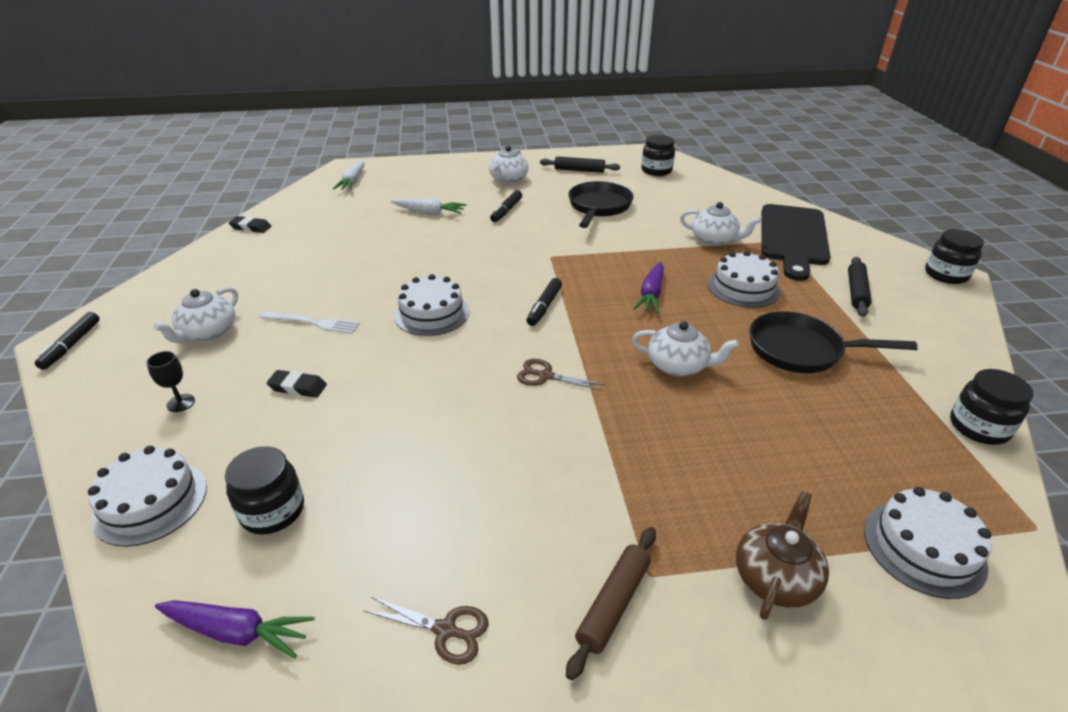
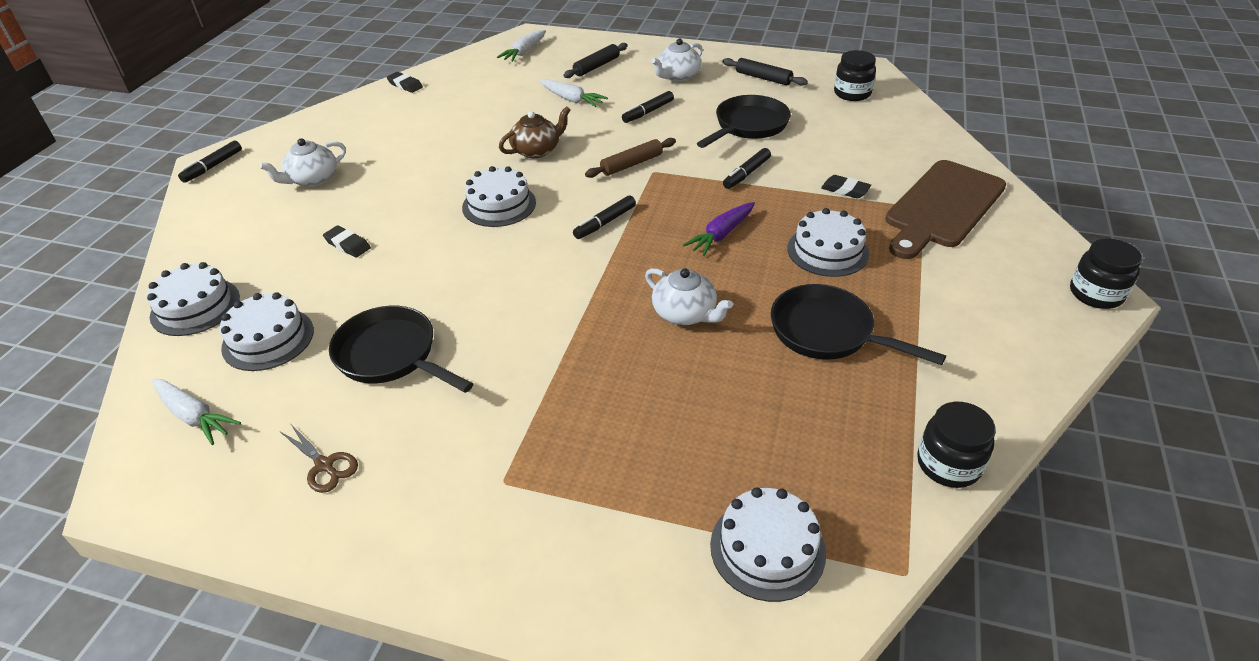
camera: 25 degrees right, 5 degrees up
black goblet [146,351,195,412] -> none
purple carrot [155,600,315,659] -> white carrot [152,378,241,445]
black jar [225,446,304,535] -> white cake [220,292,314,371]
white fork [259,312,360,334] -> none
brown scissors [517,359,605,391] -> none
brown rolling pin [566,527,656,680] -> brown rolling pin moved to [585,138,676,178]
white teapot [680,202,761,246] -> black eraser [821,175,871,198]
brown teapot [736,491,829,620] -> brown teapot moved to [499,106,570,158]
black cutting board [761,204,830,281] -> brown cutting board [885,160,1006,259]
black rolling pin [848,257,872,317] -> black rolling pin moved to [563,43,628,78]
none -> black pan [329,306,473,393]
none -> black marker [723,148,771,189]

